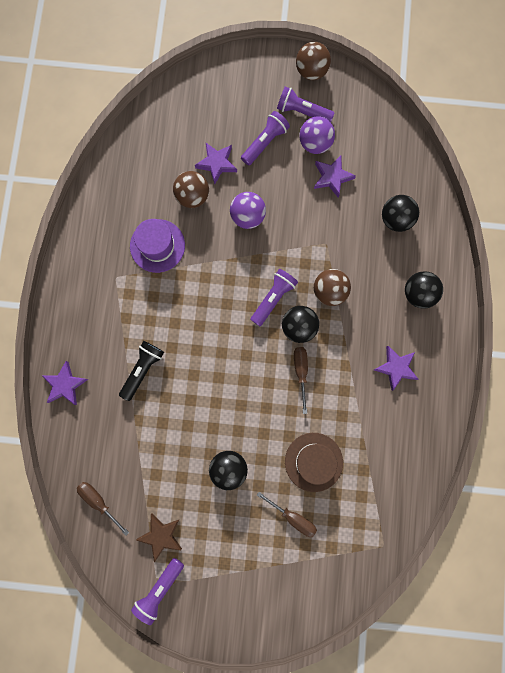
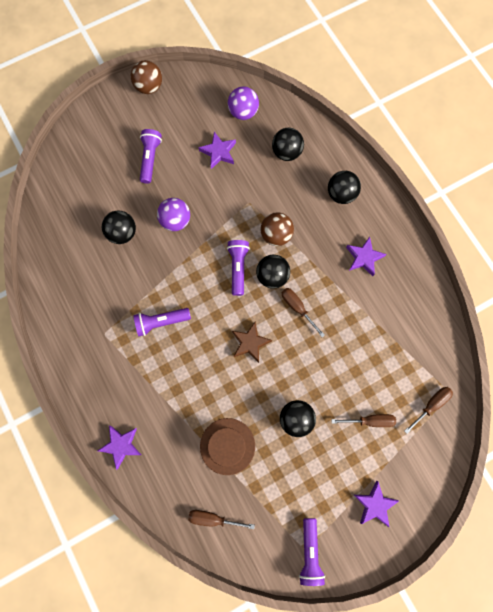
camera: 35 degrees left, 5 degrees down
black flashlight [119,341,164,401] -> none
purple hat [130,219,185,273] -> none
brown star [136,513,182,562] -> brown star moved to [232,322,272,363]
brown ball [173,171,209,208] -> black ball [102,211,136,244]
purple star [195,143,237,184] -> purple star moved to [354,481,399,528]
purple flashlight [277,86,334,122] -> purple flashlight moved to [133,308,191,337]
brown hat [285,433,343,492] -> brown hat moved to [200,418,255,475]
purple ball [299,116,335,154] -> purple ball moved to [228,86,259,120]
none -> brown screwdriver [405,387,453,434]

